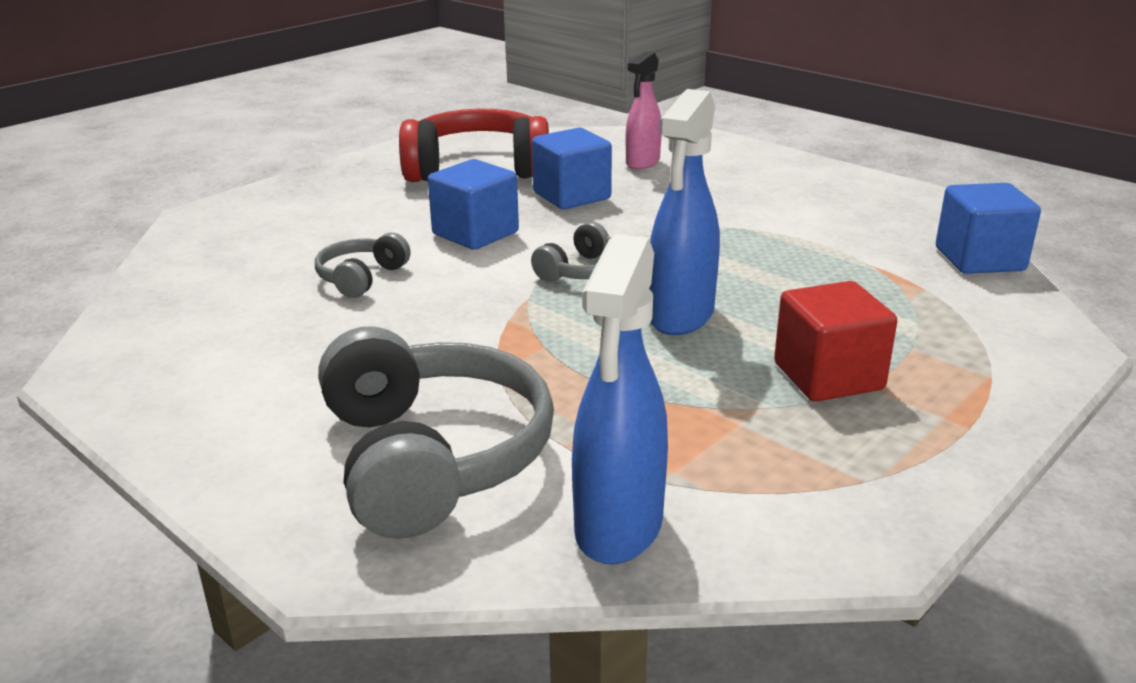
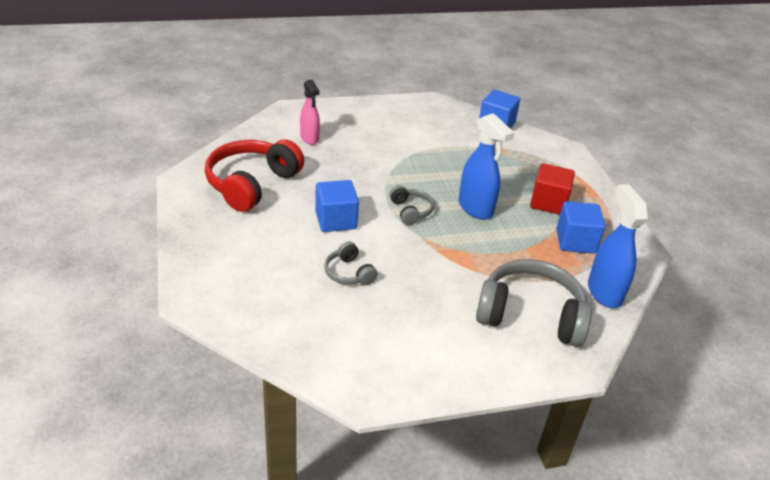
camera: 60 degrees left, 10 degrees up
blue cube [532,128,612,209] -> blue cube moved to [556,201,605,254]
blue spray bottle [572,234,668,564] -> blue spray bottle turned 150 degrees counterclockwise [588,184,648,308]

